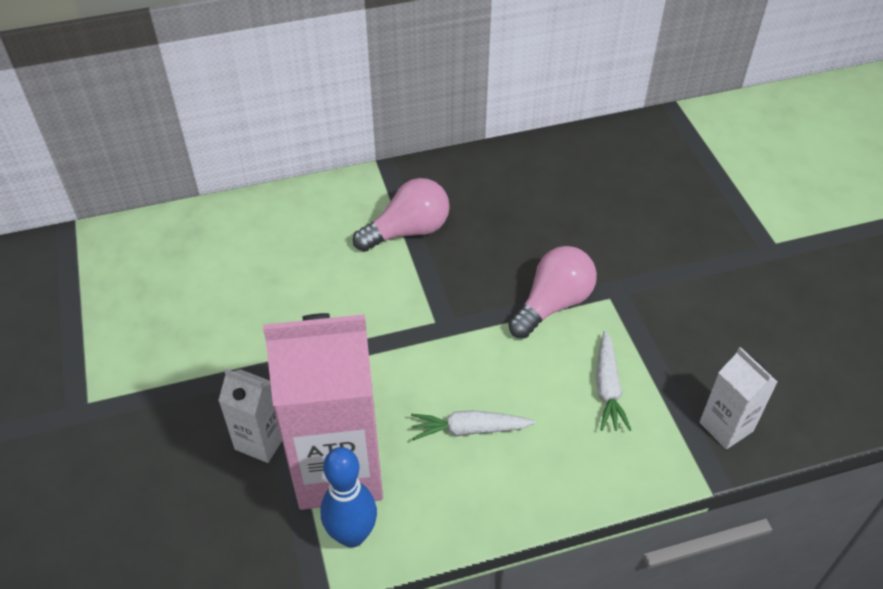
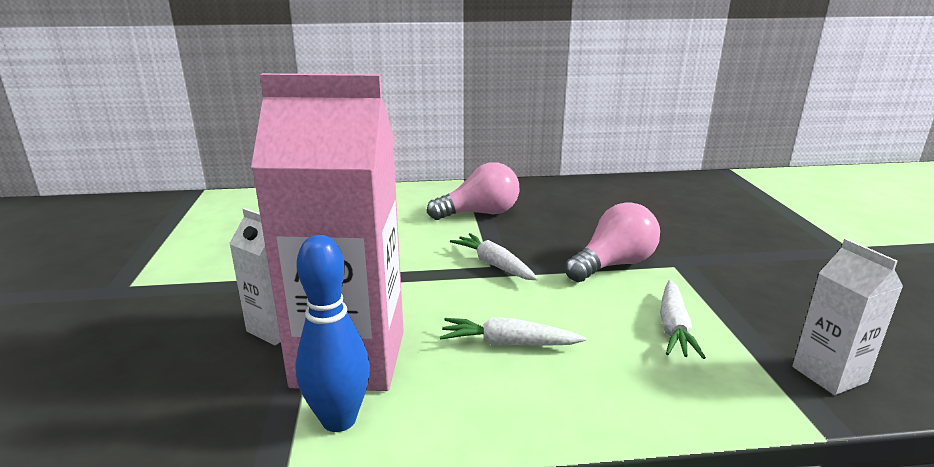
camera: 10 degrees right, 25 degrees down
none -> white carrot [450,233,538,280]

